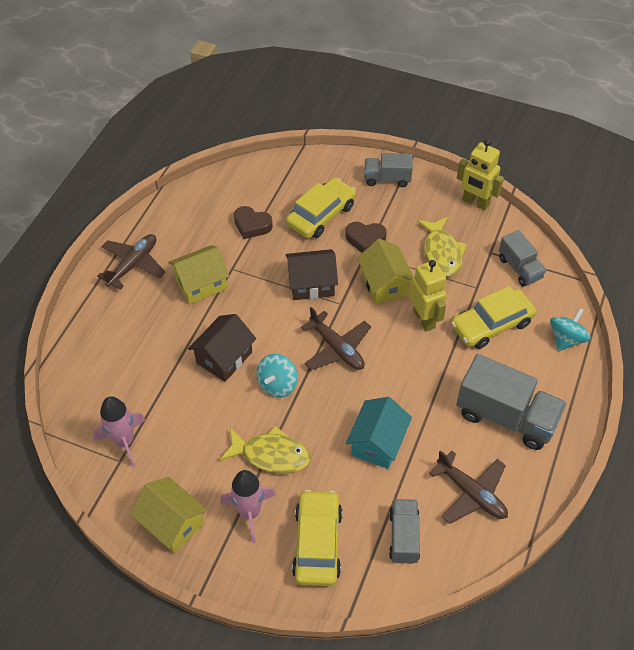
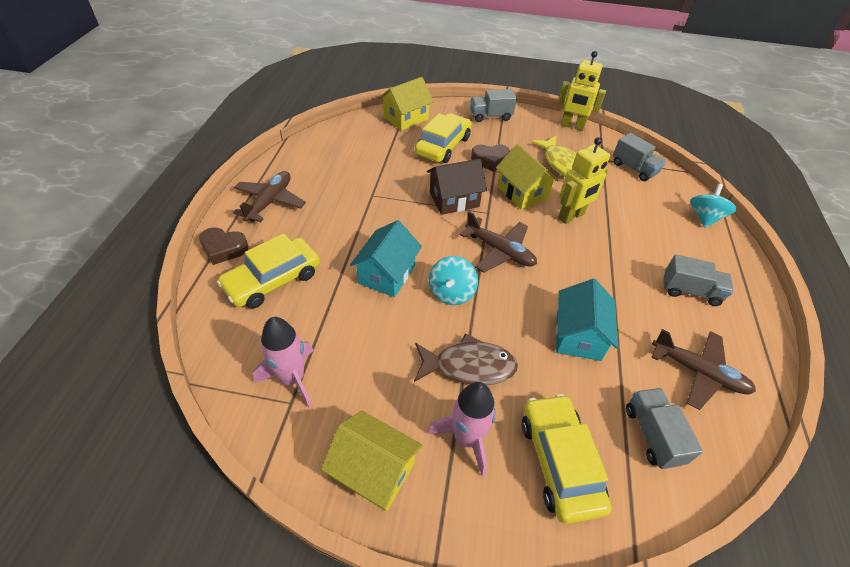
camera: 15 degrees left, 5 degrees down
yellow house [168,245,229,304] -> yellow house moved to [379,77,434,131]
brown house [188,314,256,382] -> turquoise house [350,220,422,297]
yellow fish [220,426,311,474] -> brown fish [414,333,518,385]
brown heart [234,206,273,239] -> brown heart moved to [199,228,249,265]
yellow robot [409,260,446,331] -> yellow robot turned 90 degrees clockwise [558,137,610,224]
yellow car [451,286,536,349] -> yellow car moved to [217,233,320,308]
grey truck [456,354,567,450] -> grey truck [664,254,733,306], size x0.57

